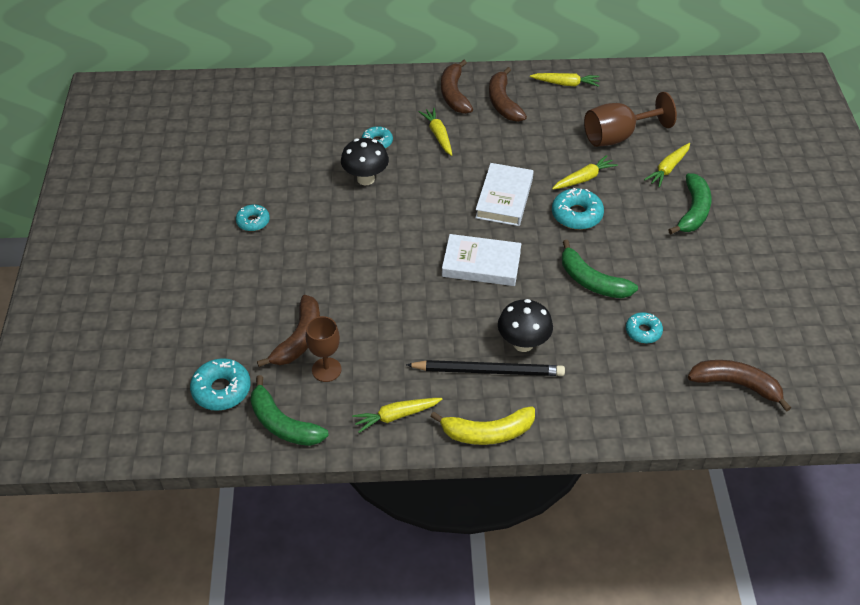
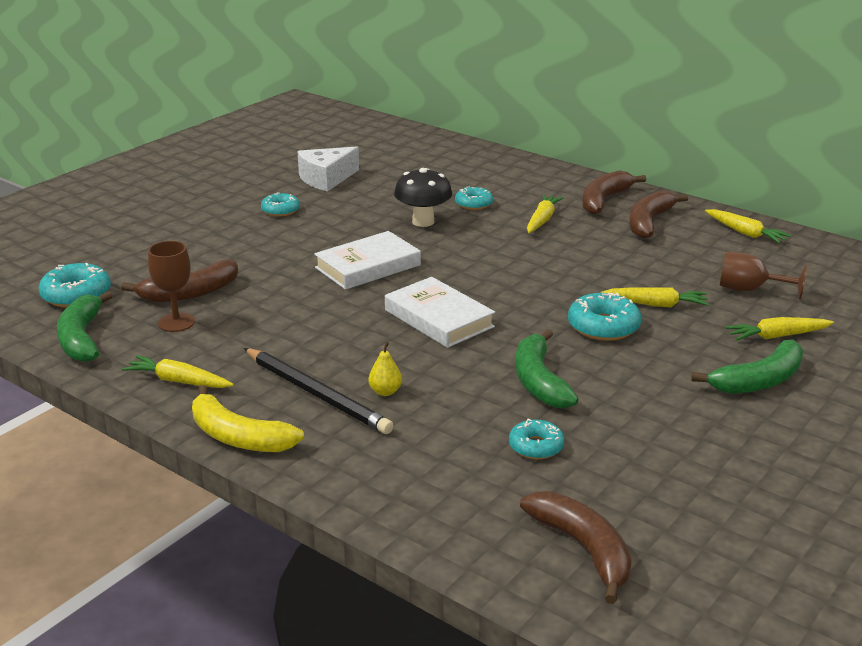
camera: 40 degrees right, 20 degrees down
white book [475,163,534,226] -> white book moved to [314,231,421,290]
black mushroom [498,299,553,352] -> yellow pear [368,342,402,396]
brown goblet [584,92,677,147] -> brown goblet [720,252,807,299], size x0.67
none -> white cheese [297,146,359,191]

